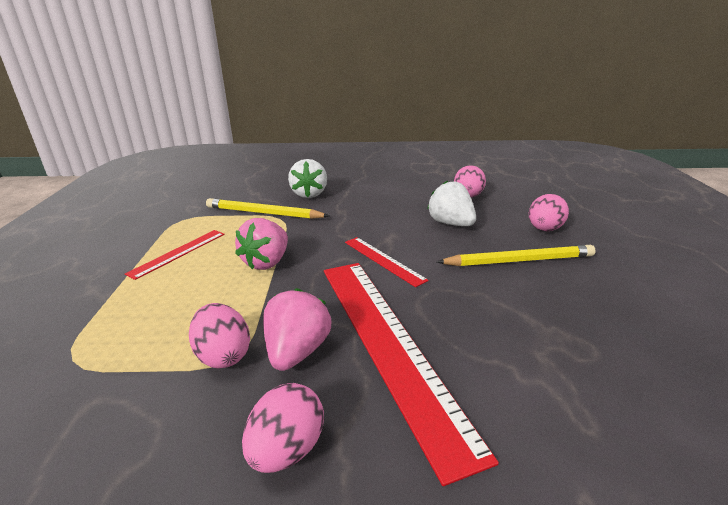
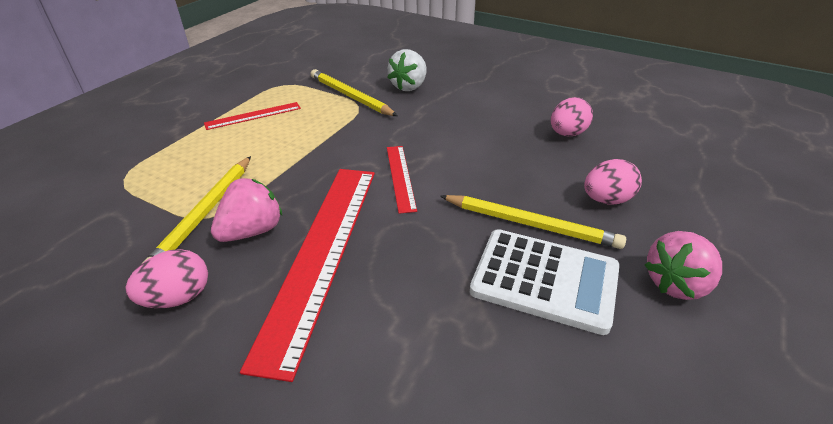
camera: 30 degrees right, 10 degrees up
pink egg [189,303,250,368] -> yellow pencil [144,156,251,262]
pink strawberry [235,218,288,270] -> pink strawberry moved to [645,231,722,300]
white strawberry [427,180,476,226] -> none
none -> white calculator [470,229,620,335]

